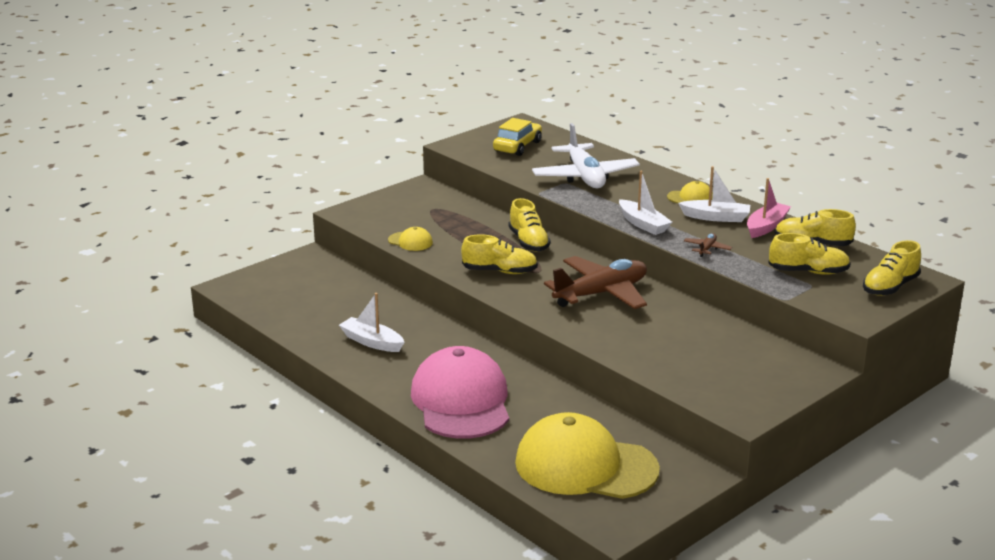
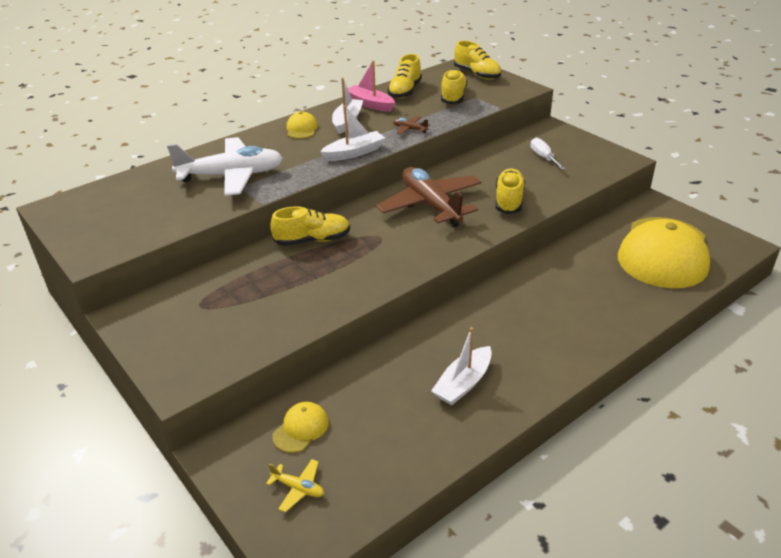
camera: 85 degrees left, 10 degrees up
yellow cap [388,227,433,251] -> yellow cap moved to [272,402,329,453]
pink cap [411,346,509,439] -> none
yellow shoe [461,234,538,274] -> yellow shoe moved to [495,168,525,214]
yellow car [493,118,542,156] -> none
none -> yellow plane [266,459,324,512]
none -> white screwdriver [531,138,566,170]

